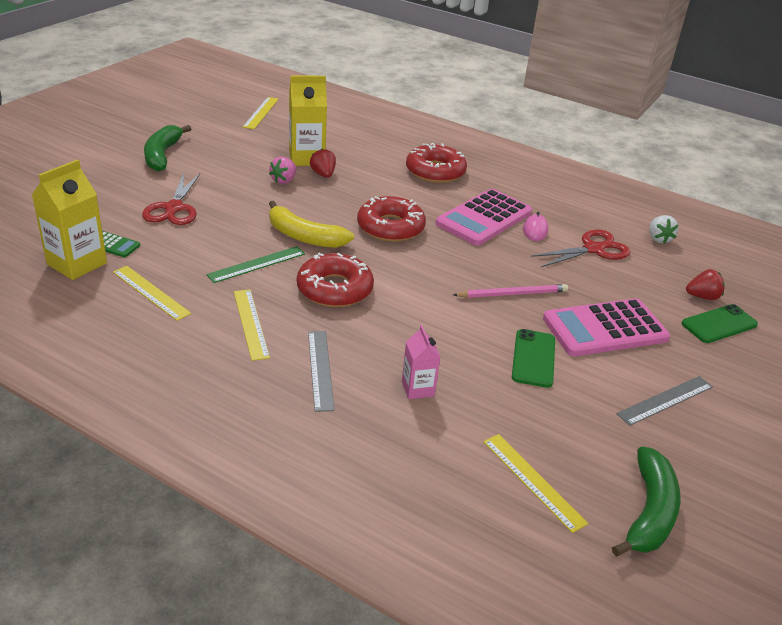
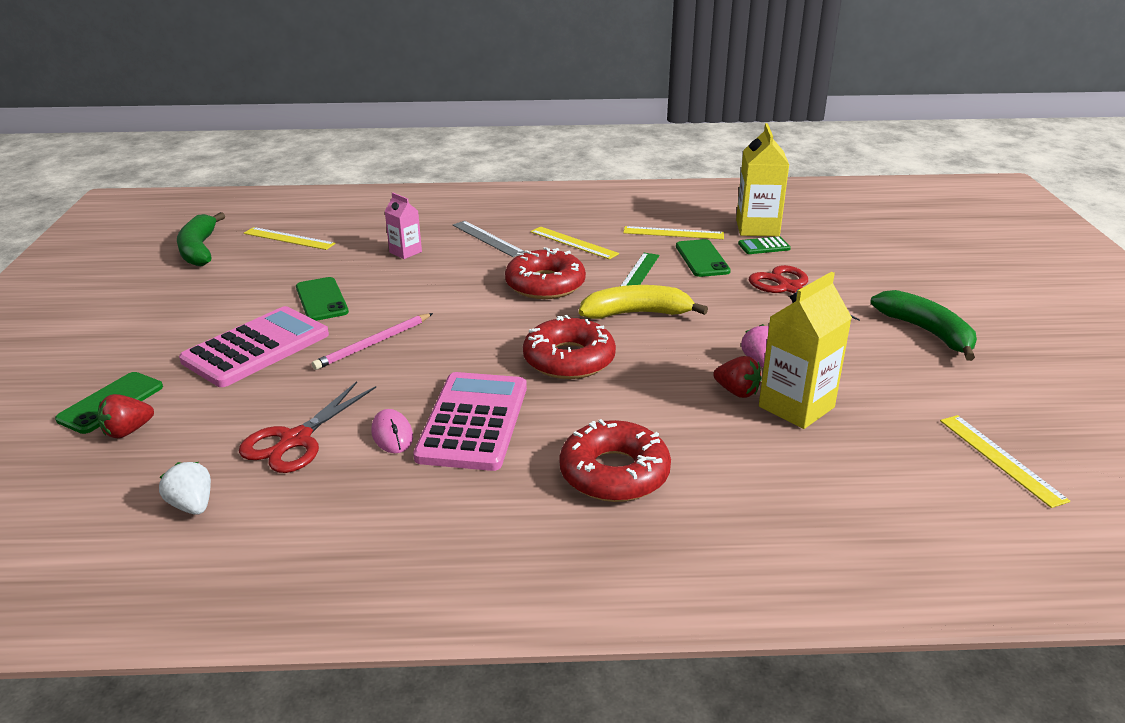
camera: 150 degrees right, 5 degrees down
grey ruler [616,376,713,426] -> none
none -> green phone [676,239,731,277]

